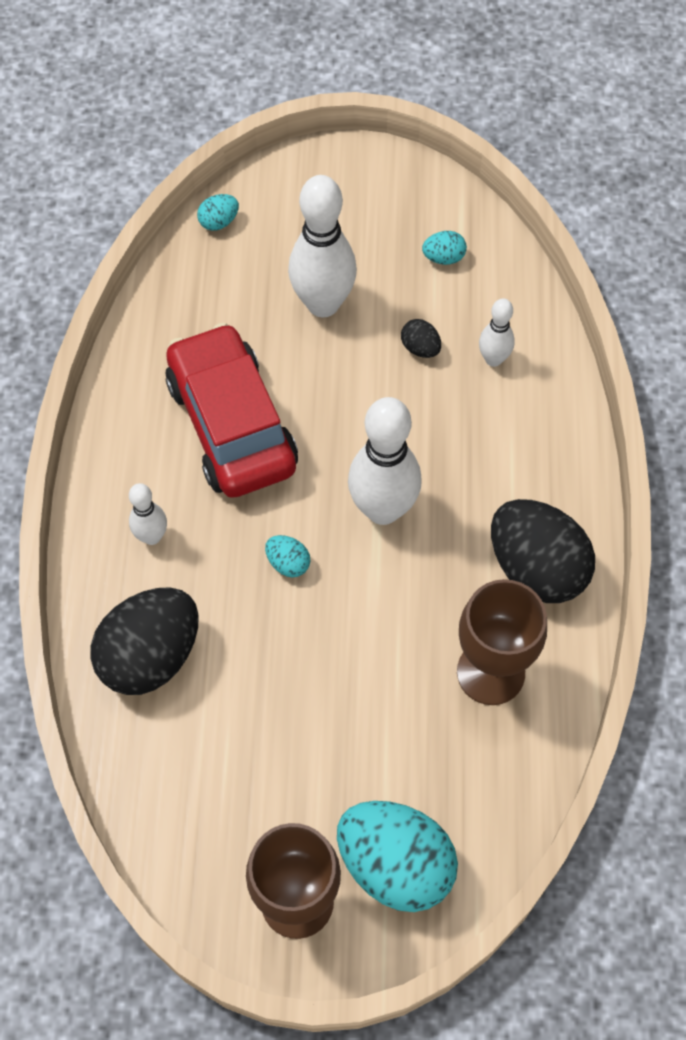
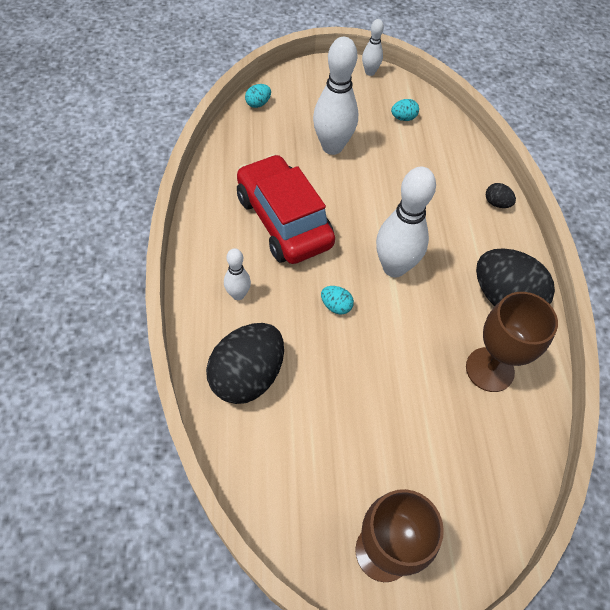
camera: 10 degrees left, 5 degrees down
turquoise egg [337,801,458,912] -> none
black egg [401,319,441,358] -> black egg moved to [486,183,516,208]
white bowling pin [479,298,515,367] -> white bowling pin moved to [362,19,384,76]

